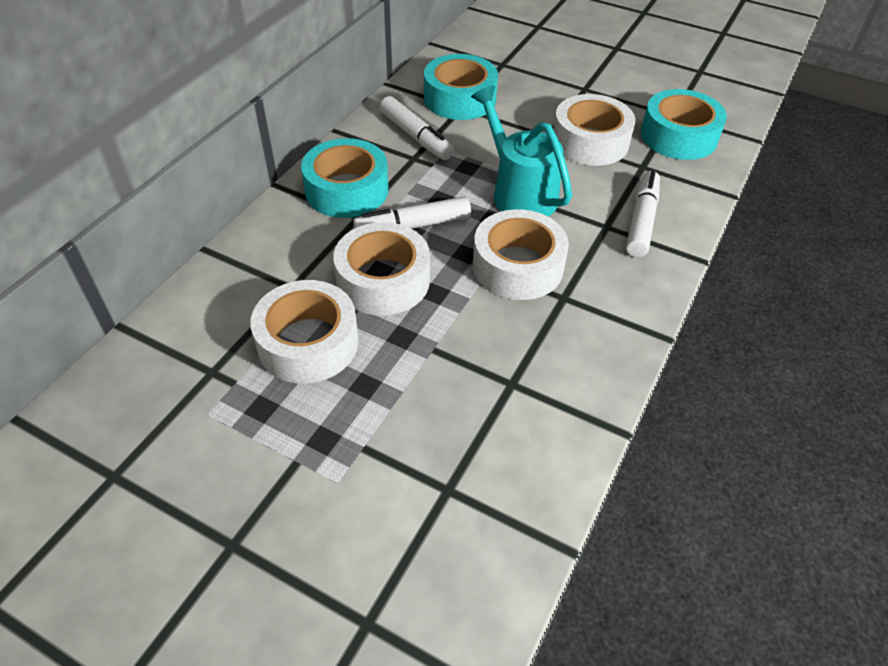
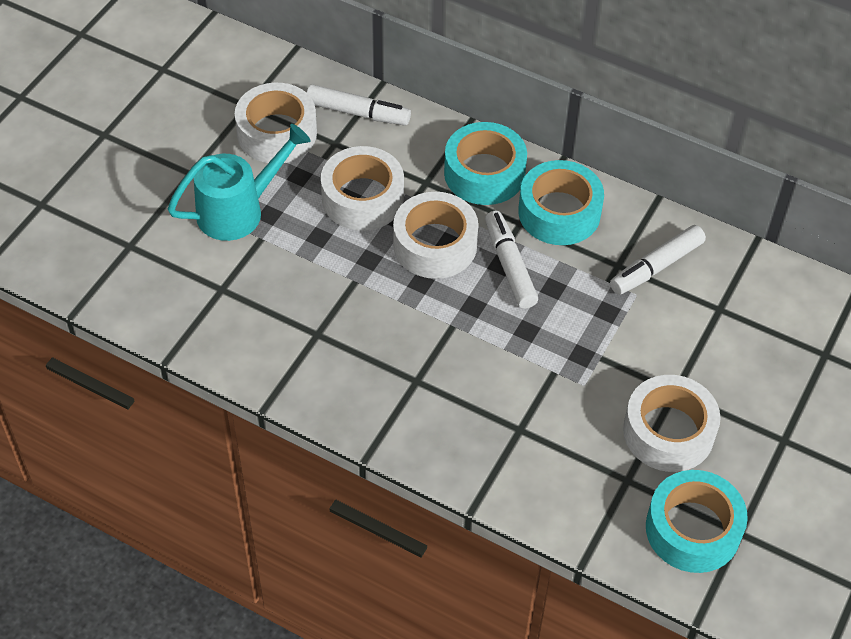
camera: 90 degrees right, 5 degrees up
turquoise tape [424,54,498,120] -> turquoise tape moved to [444,122,527,205]
turquoise watering can [471,85,572,216] -> turquoise watering can moved to [167,124,311,241]
white tape [473,209,569,300] -> white tape moved to [235,83,317,163]
white marker [626,171,660,257] -> white marker moved to [306,84,411,126]

